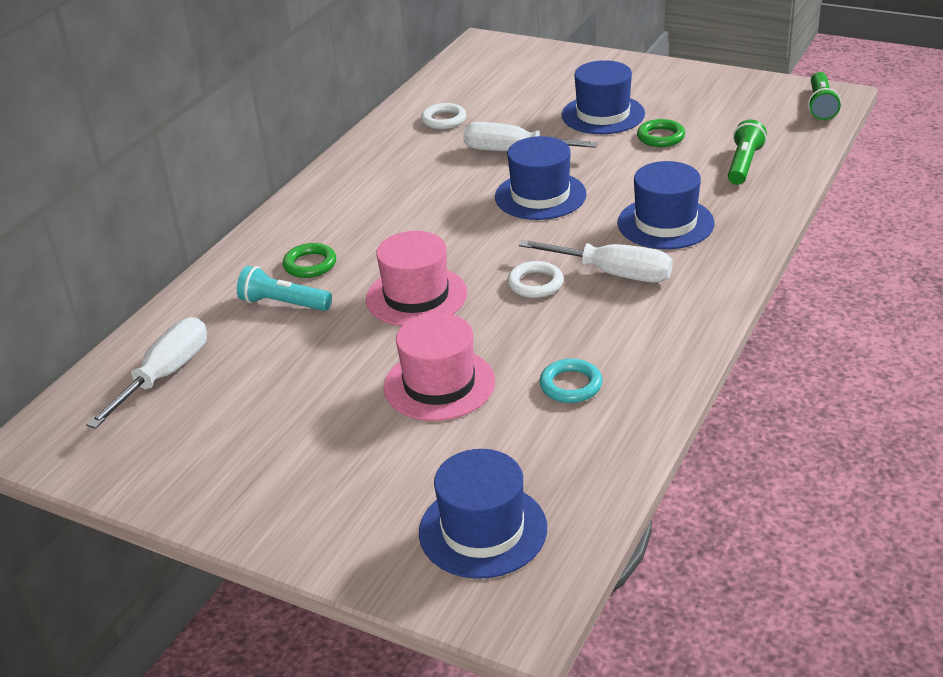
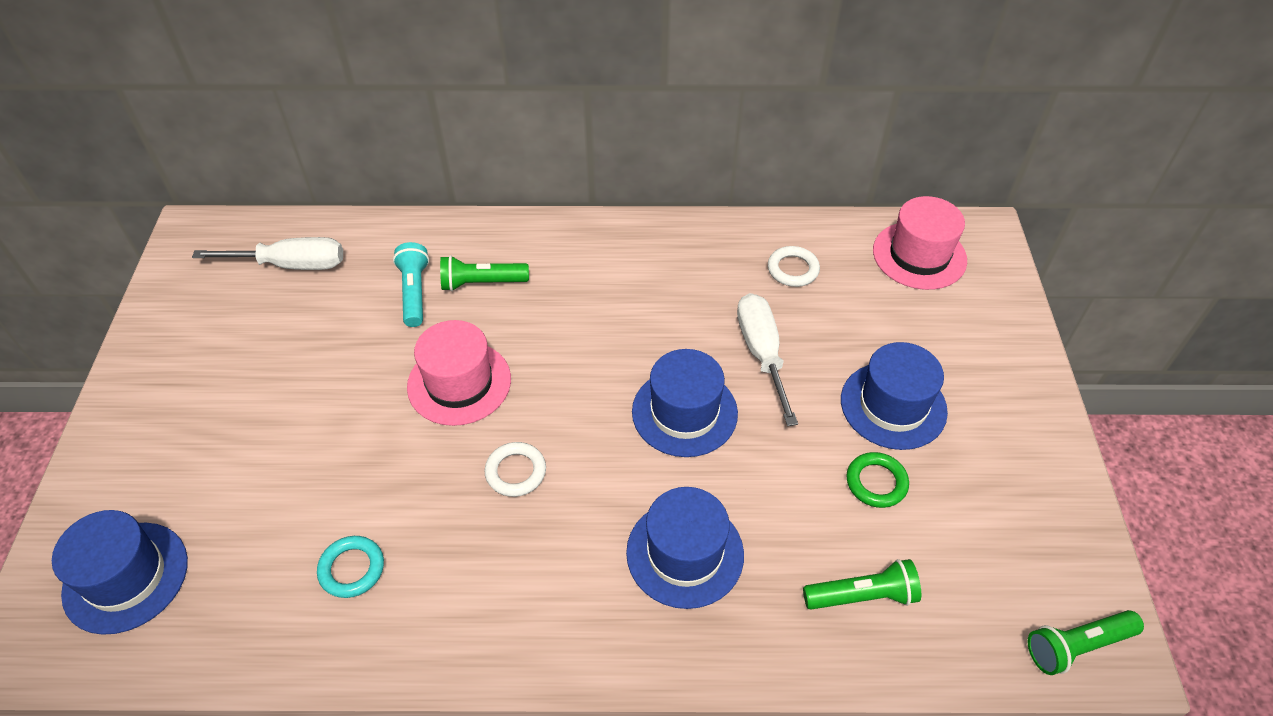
camera: 60 degrees right, 15 degrees up
green ring [283,243,336,278] -> green flashlight [440,255,529,291]
pink hat [384,313,495,421] -> pink hat moved to [873,196,967,290]
white screwdriver [519,240,673,282] -> none

